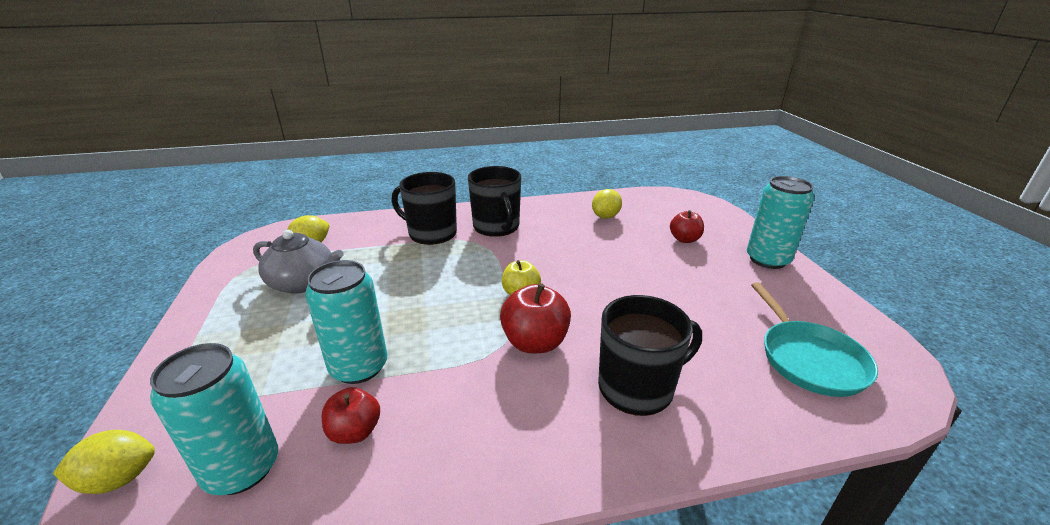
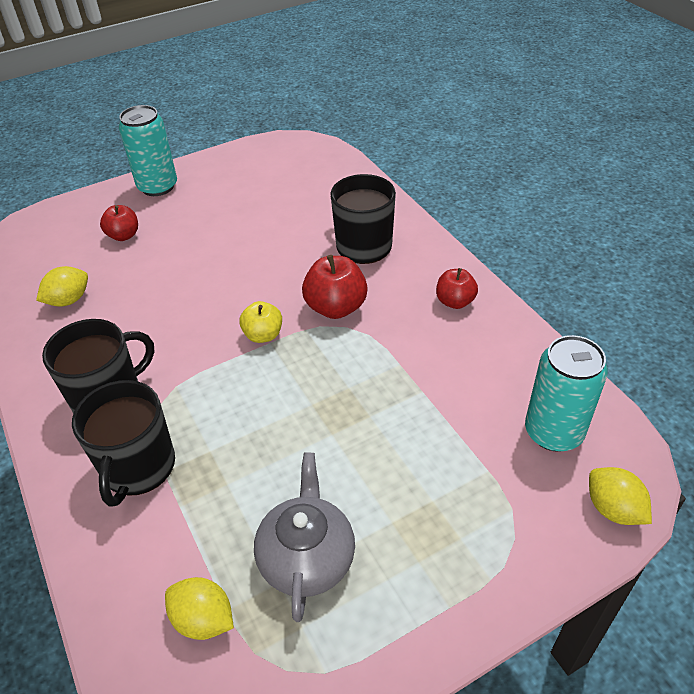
camera: 105 degrees left, 15 degrees up
turquoise can [305,260,388,384] -> none
red apple [322,387,380,444] -> red apple moved to [436,268,478,309]
yellow lemon [592,189,622,219] -> yellow lemon turned 60 degrees counterclockwise [36,266,88,307]
turquoise pan [751,282,878,397] -> none

